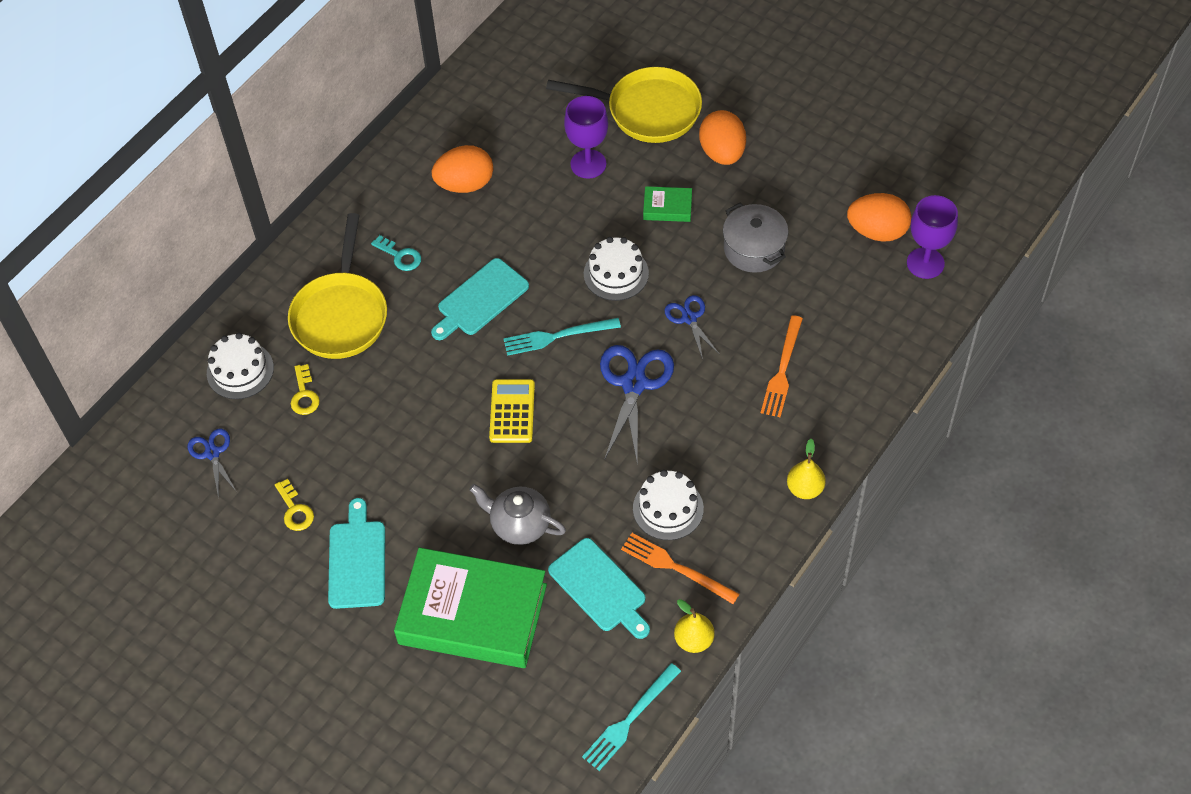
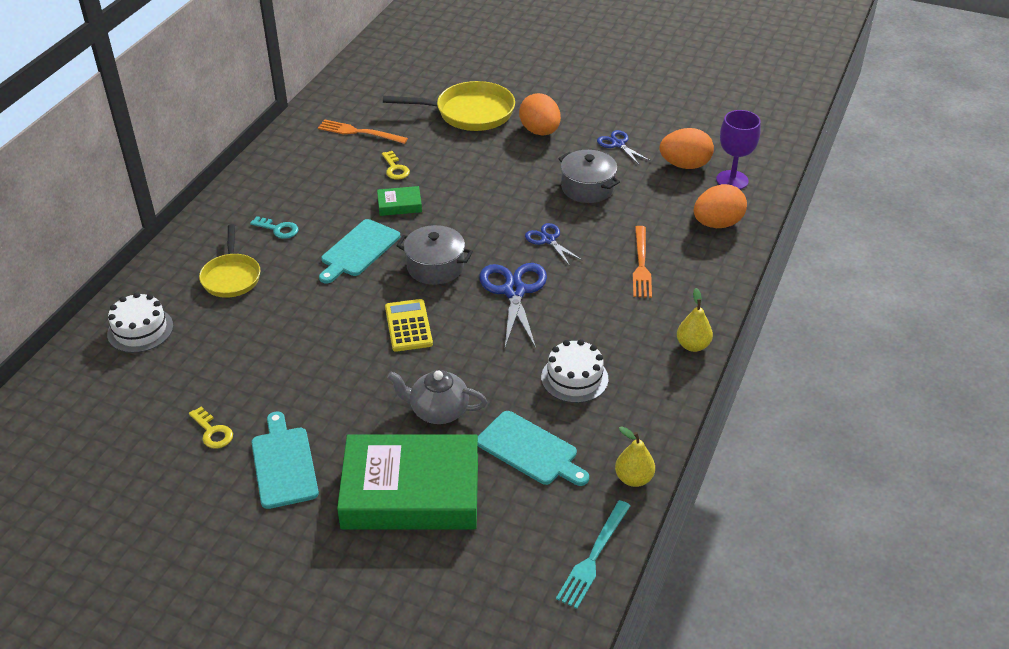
camera: 15 degrees left, 15 degrees down
blue scissors [187,428,236,499] -> blue scissors moved to [597,130,651,166]
yellow pan [288,213,387,359] -> yellow pan [199,224,260,298], size x0.65
yellow key [291,364,320,415] -> yellow key moved to [382,151,410,180]
orange egg [432,145,493,193] -> orange egg moved to [694,184,747,228]
turquoise fork [503,318,621,356] -> grey pot [396,225,473,285]
purple goblet [564,96,608,179] -> none
white cake [584,237,649,301] -> none
orange fork [621,533,739,604] -> orange fork moved to [318,120,408,144]
green book [643,186,692,222] -> green book moved to [377,186,422,216]

